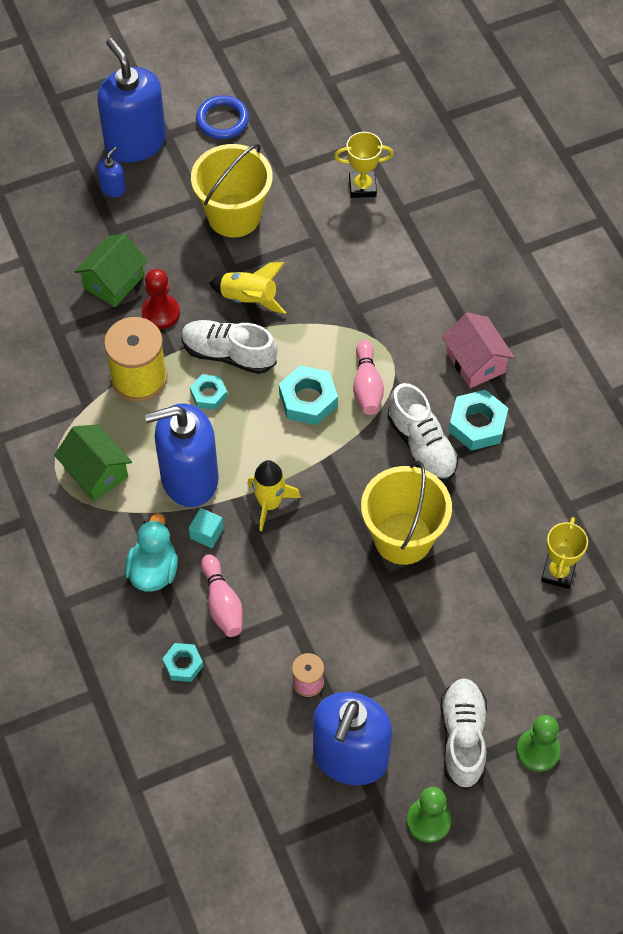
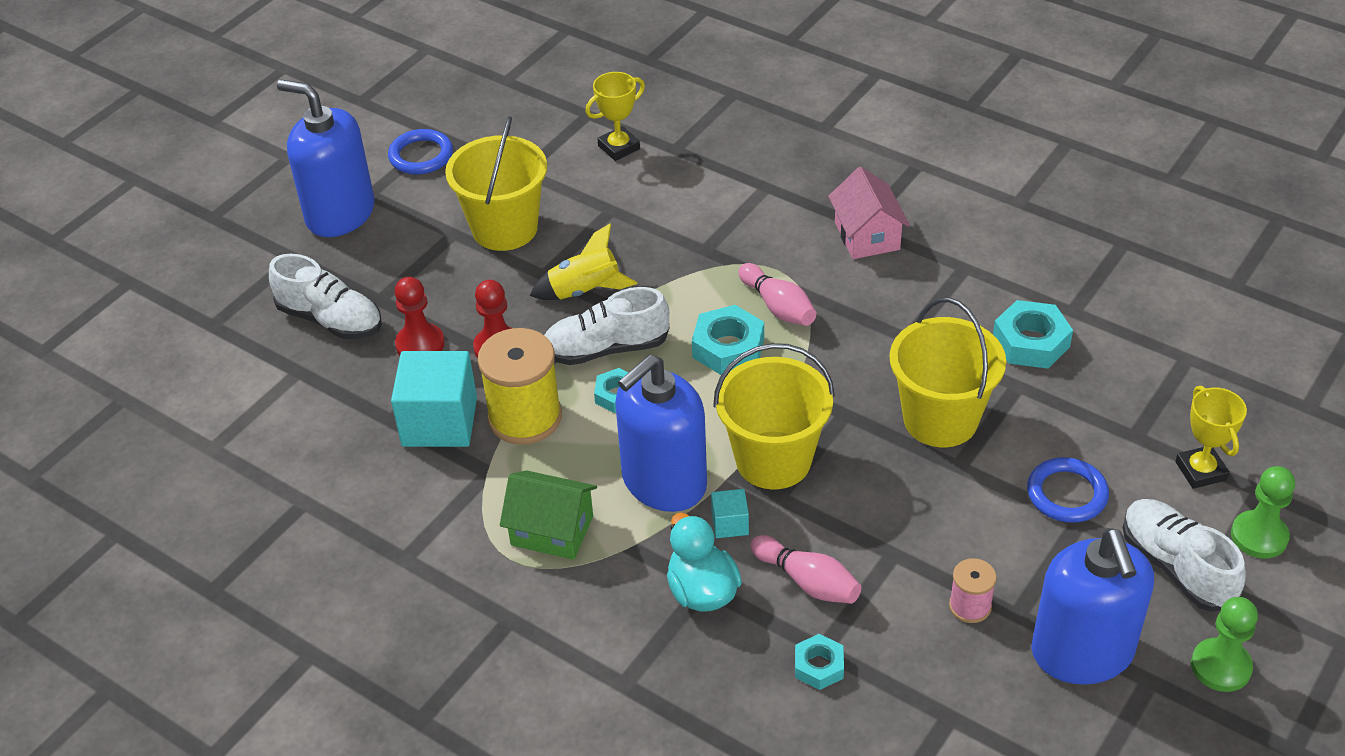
camera: 30 degrees left, 15 degrees down
green house [74,233,148,307] -> red pawn [395,277,444,356]
blue soap dispenser [97,147,126,197] -> none
yellow rocket [247,460,301,531] -> yellow bucket [713,343,835,489]
white shoe [387,383,458,482] -> white shoe moved to [269,254,382,339]
pink house [442,313,515,388] -> pink house turned 45 degrees clockwise [828,167,910,259]
turquoise nut [449,390,508,451] -> turquoise nut moved to [993,300,1073,369]
yellow trophy [541,517,588,589] -> yellow trophy moved to [1175,386,1247,489]
none -> turquoise cube [391,351,477,447]
none -> blue ring [1027,457,1109,523]

